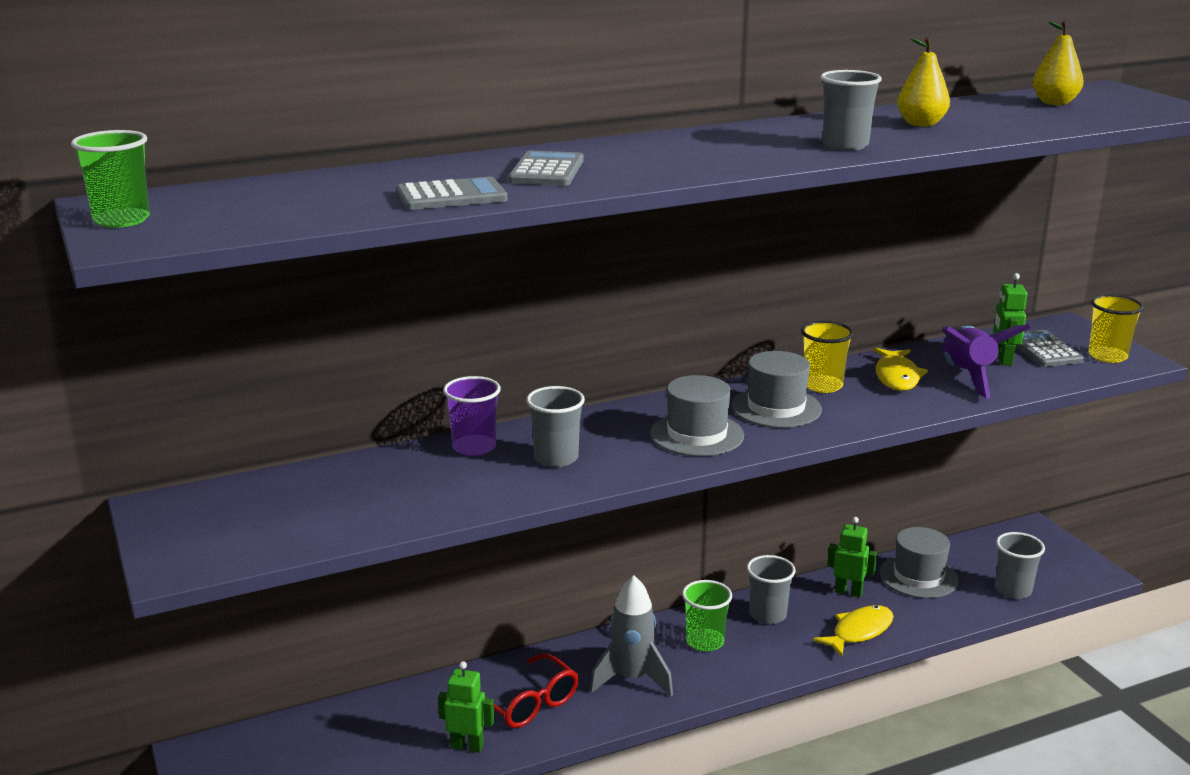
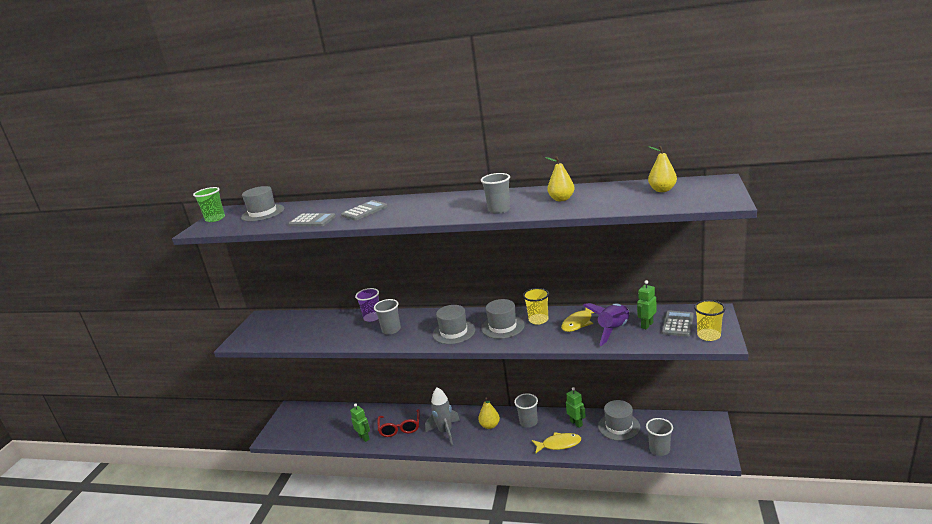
camera: 40 degrees right, 0 degrees up
green cup [682,580,732,651] -> yellow pear [478,398,500,429]
none -> grey hat [241,186,285,222]

